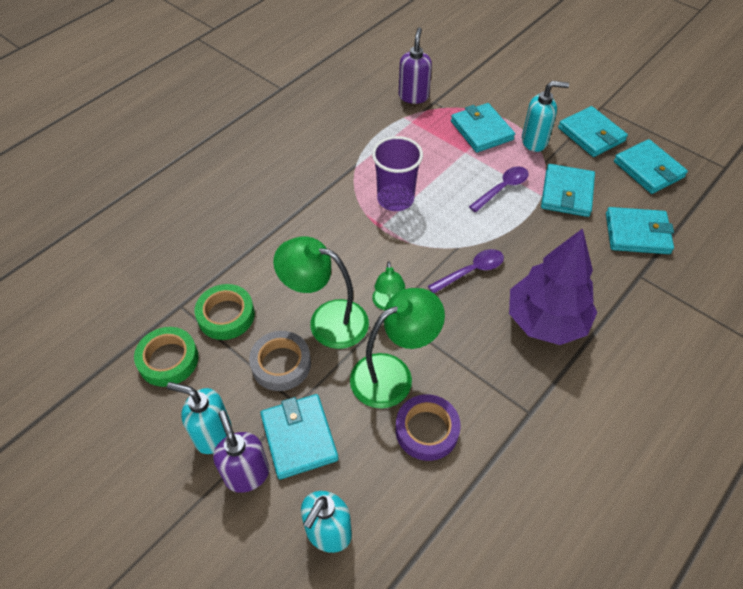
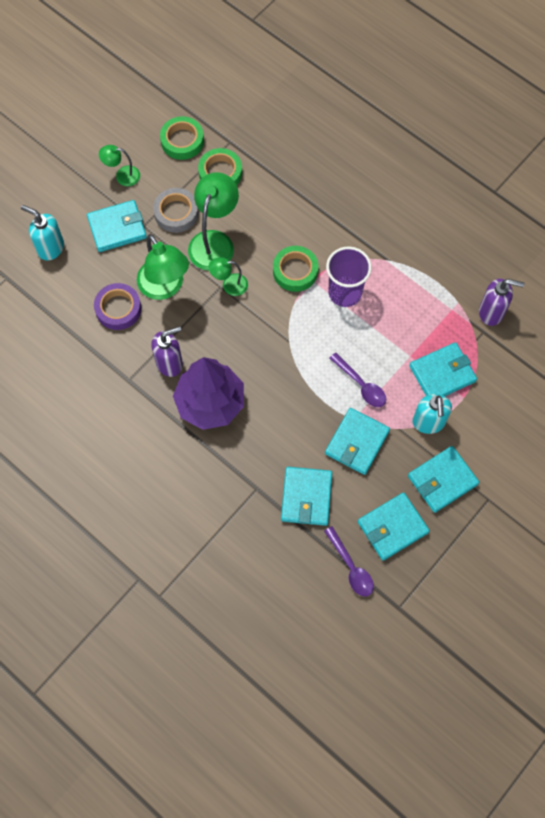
camera: 90 degrees right, 15 degrees up
turquoise soap dispenser [167,382,232,454] -> green lamp [99,145,140,186]
purple soap dispenser [213,410,269,493] -> purple soap dispenser moved to [151,326,183,377]
purple spoon [428,249,504,293] -> purple spoon moved to [324,526,374,597]
turquoise wallet [541,164,595,217] -> turquoise wallet turned 75 degrees counterclockwise [325,408,390,475]
none -> green tape [273,246,319,292]

